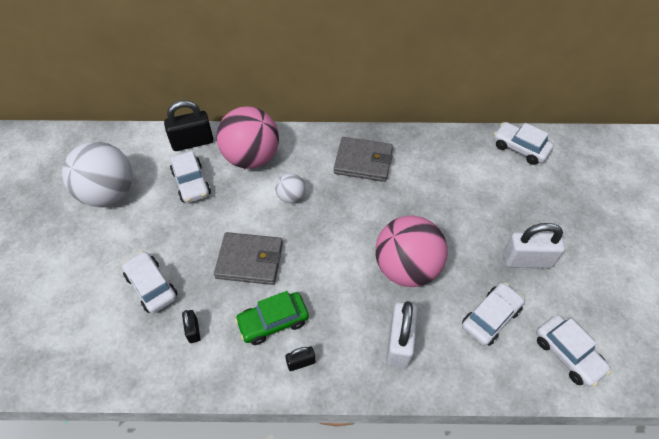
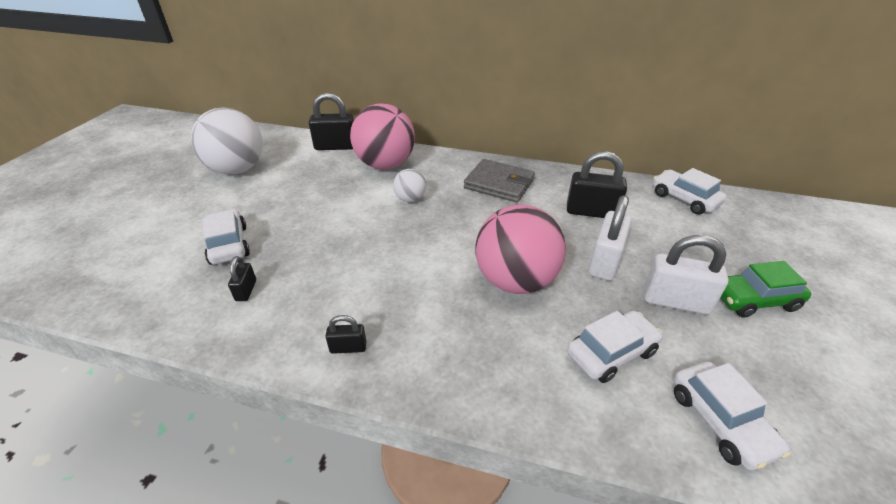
camera: 15 degrees right, 15 degrees down
white car [170,151,211,203] -> none
grey wallet [214,232,283,285] -> none
green car [235,291,309,345] -> green car moved to [720,261,811,318]
white padlock [386,301,418,368] -> white padlock moved to [588,195,632,281]
none -> black padlock [567,151,627,218]

